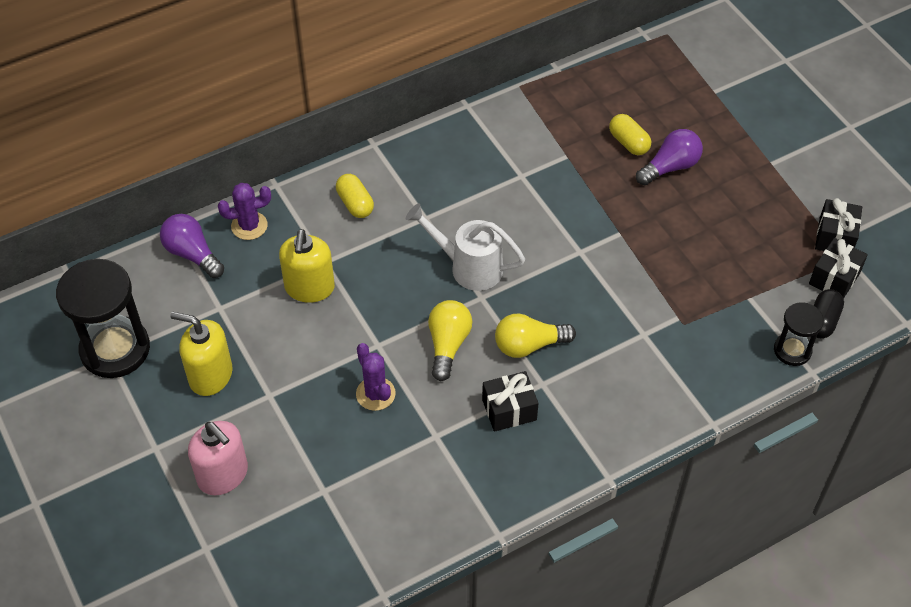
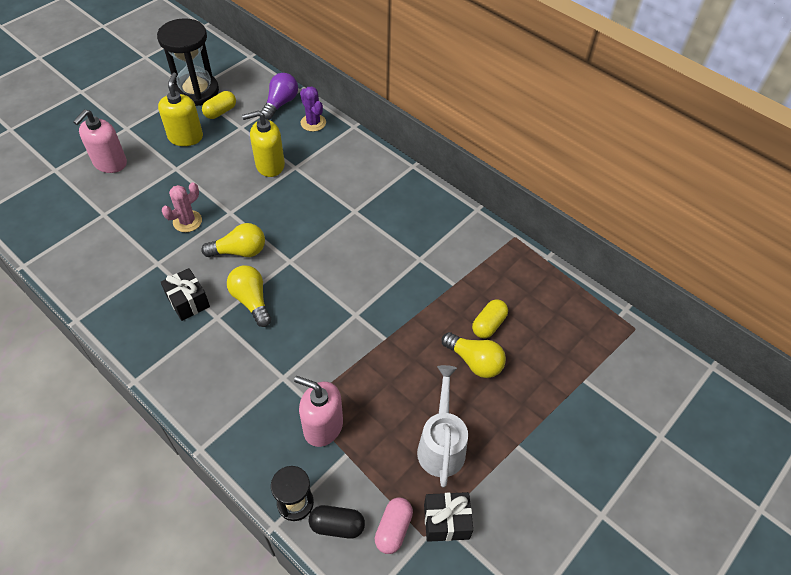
camera: 70 degrees right, 0 degrees up
yellow capsule [336,174,374,218] -> yellow capsule moved to [202,91,236,119]
purple cactus [356,343,396,411] -> pink cactus [162,182,202,232]
white watering can [406,203,525,291] -> white watering can moved to [417,365,468,487]
purple light bulb [636,129,703,185] -> yellow light bulb [442,332,506,378]
black gift [809,238,868,299] -> pink capsule [375,498,413,554]
none -> pink soap dispenser [294,376,343,447]

